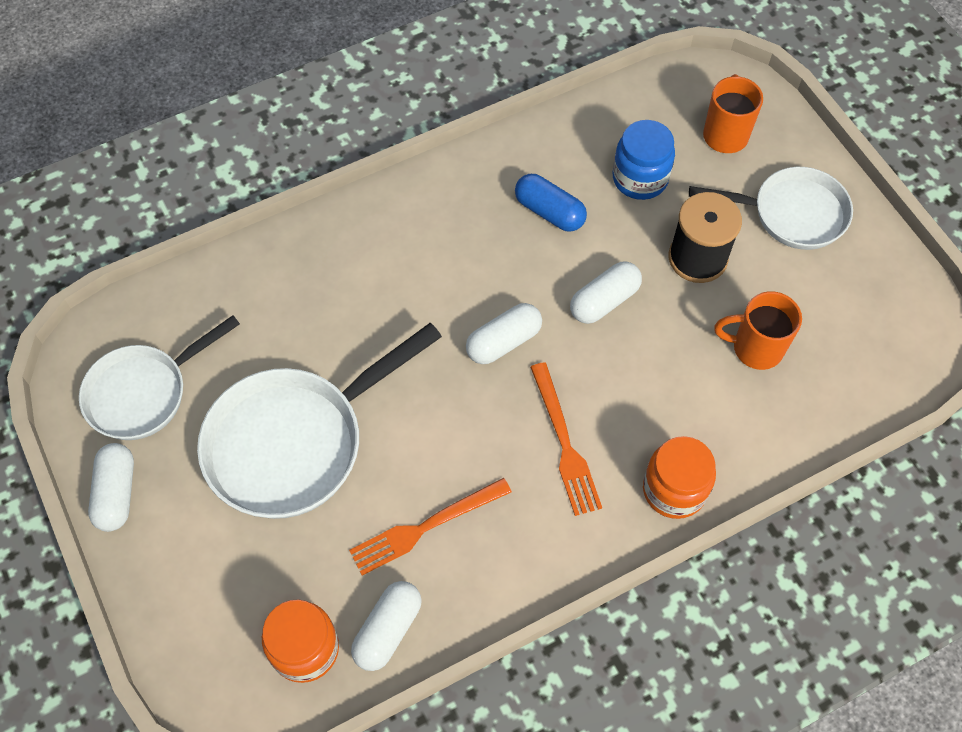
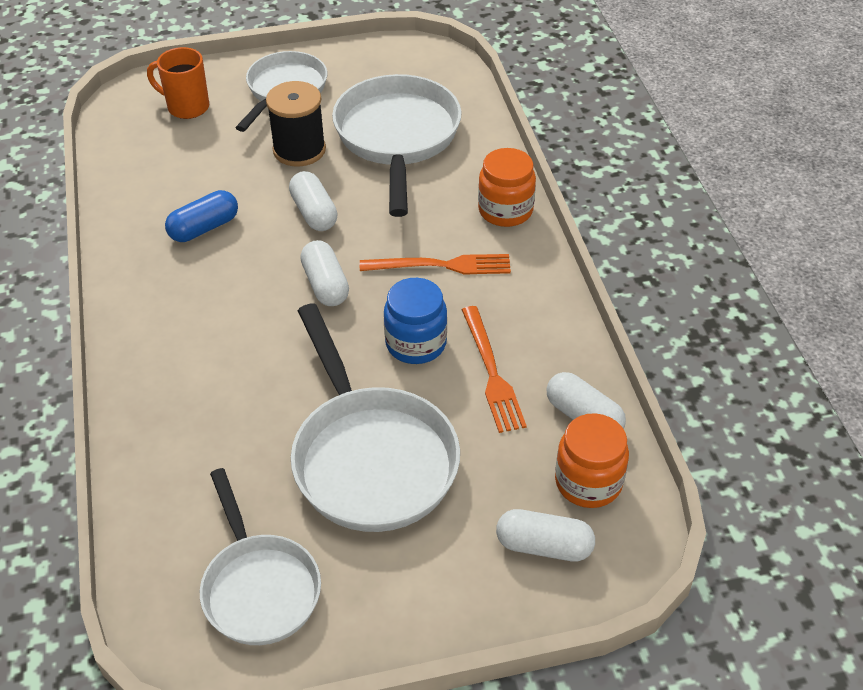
camera: 75 degrees left, 15 degrees down
white capsule [88,443,134,532] -> white capsule moved to [496,509,595,562]
blue jar [613,120,675,200] -> blue jar moved to [384,278,447,364]
orange mug [714,291,802,370] -> white pan [332,74,462,217]

